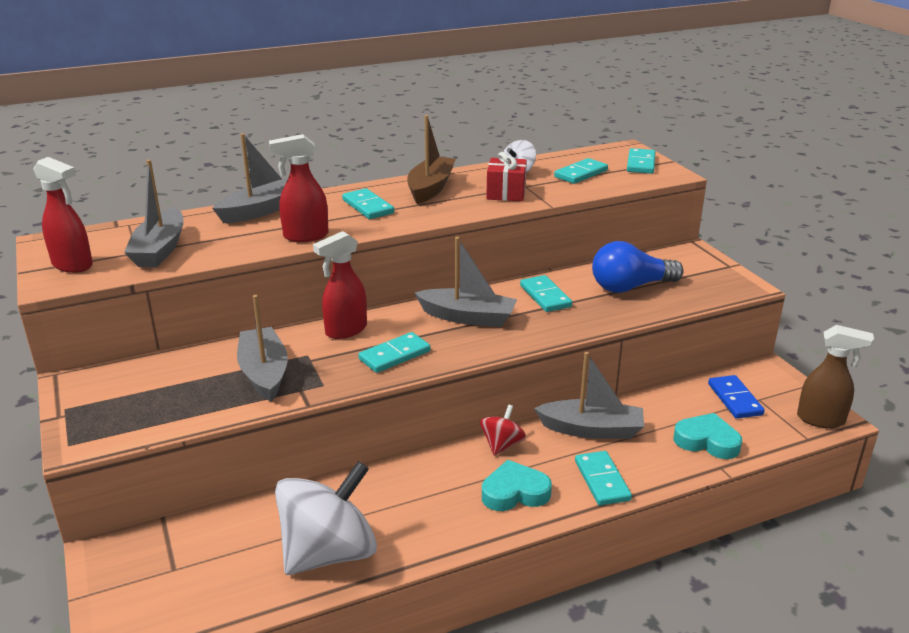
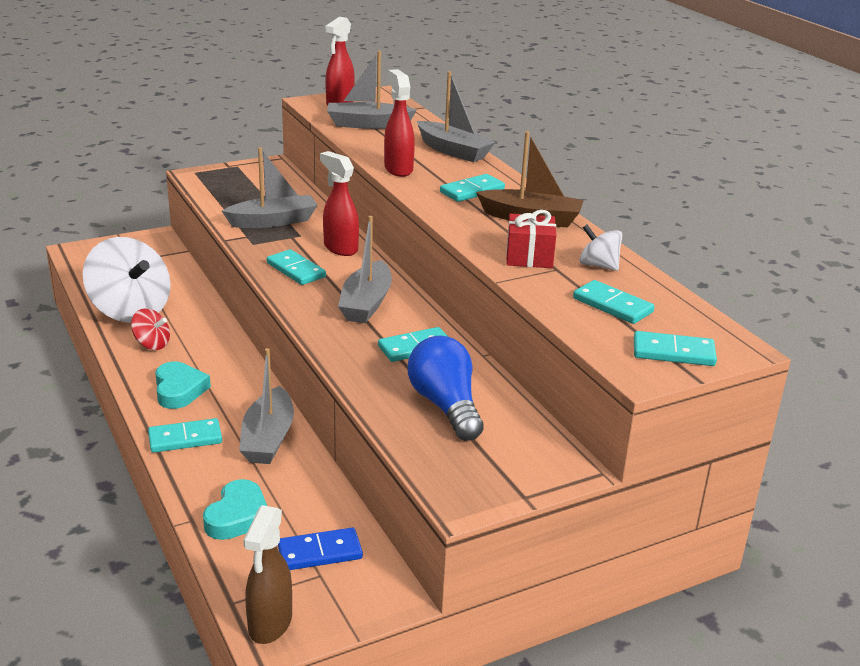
camera: 85 degrees right, 0 degrees up
red spinning top [480,405,526,455] -> red spinning top moved to [131,309,170,350]

